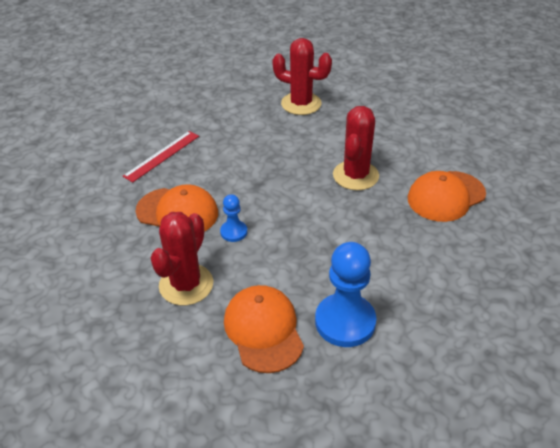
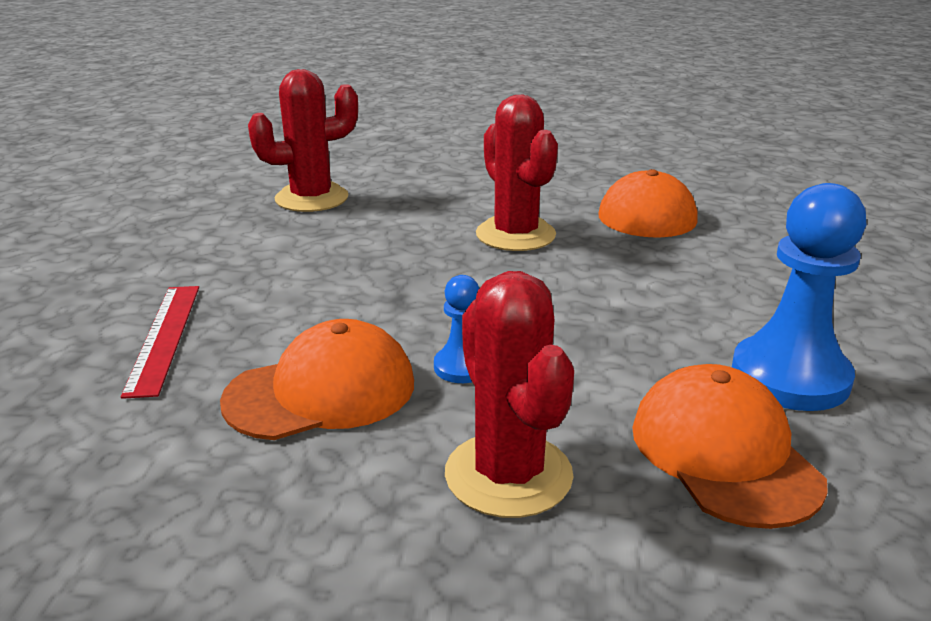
camera: 45 degrees left, 15 degrees down
orange cap [224,285,304,373] -> orange cap turned 45 degrees clockwise [632,364,828,529]

